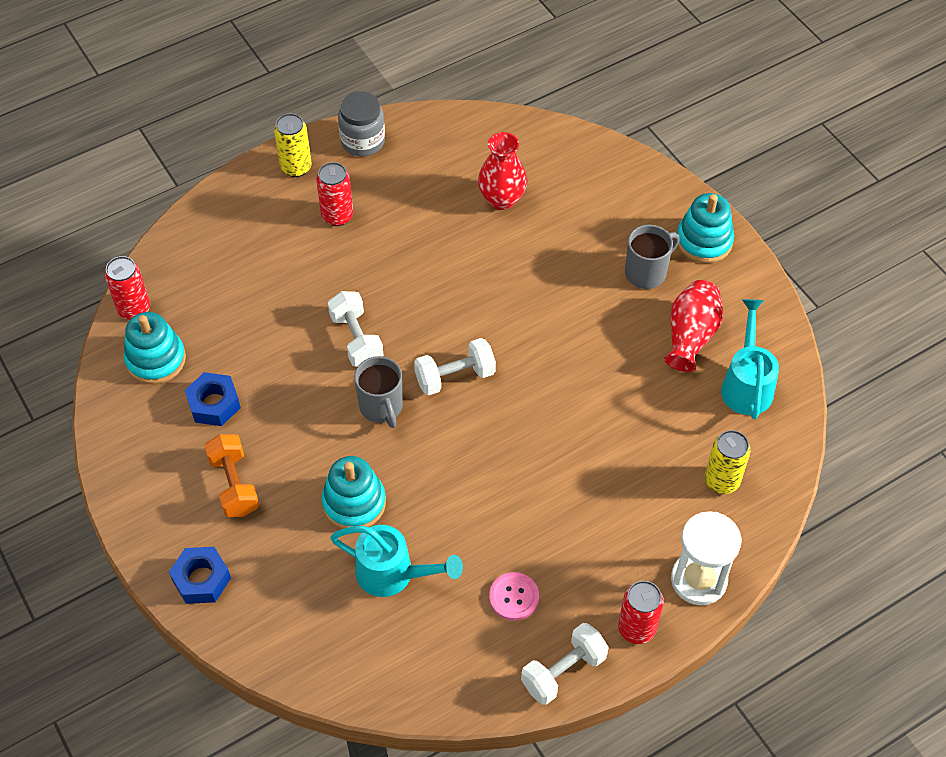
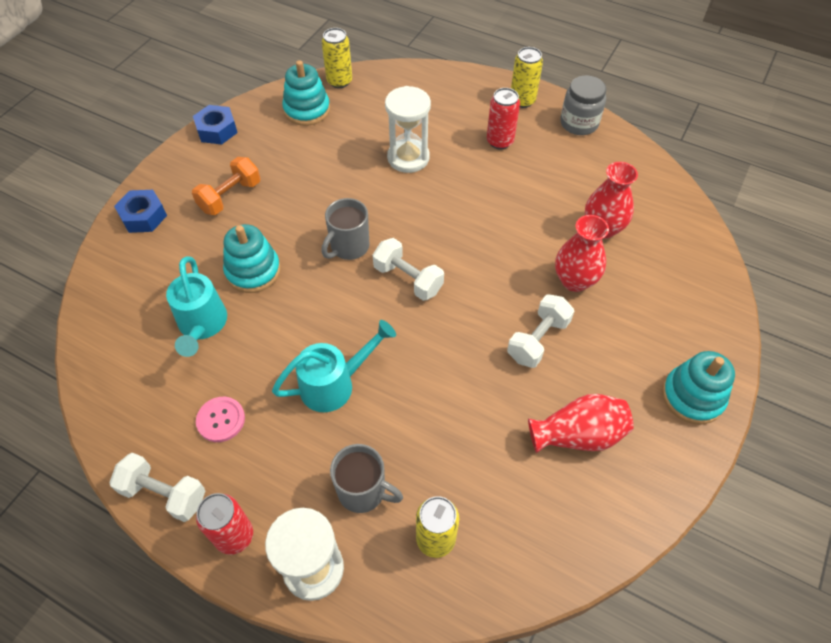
camera: 60 degrees right, 0 degrees up
red can [105,256,150,320] -> yellow can [322,28,352,88]
blue nut [185,372,241,426] -> blue nut moved to [193,105,238,145]
white dumbbell [328,291,383,367] -> white dumbbell moved to [507,294,574,368]
grey mug [625,225,680,289] -> grey mug moved to [330,444,403,513]
turquoise watering can [721,299,779,419] -> turquoise watering can moved to [272,320,396,412]
none -> white hourglass [385,86,431,173]
none -> red vase [555,215,609,292]

